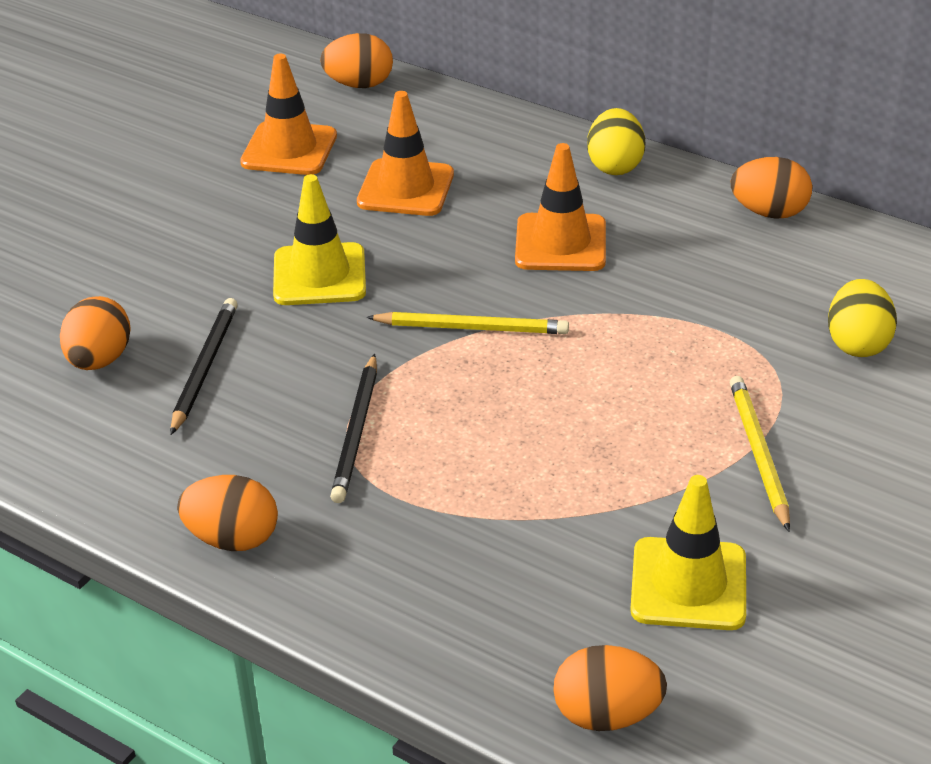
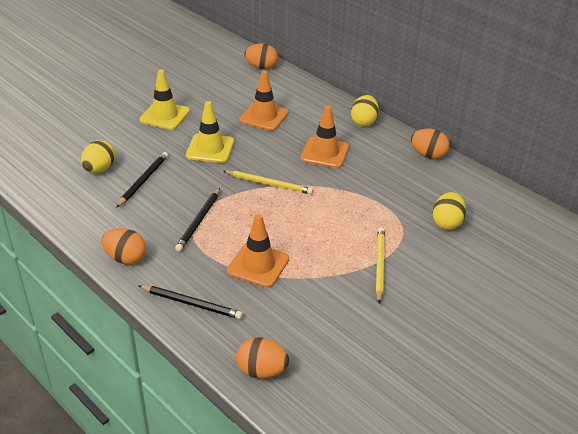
camera: 10 degrees right, 0 degrees up
orange egg [60,296,131,370] -> yellow egg [81,140,115,173]
orange traffic cone [240,54,337,175] -> orange traffic cone moved to [227,214,289,288]
yellow traffic cone [630,475,746,630] -> yellow traffic cone moved to [140,70,190,130]
none -> black pencil [138,285,243,319]

